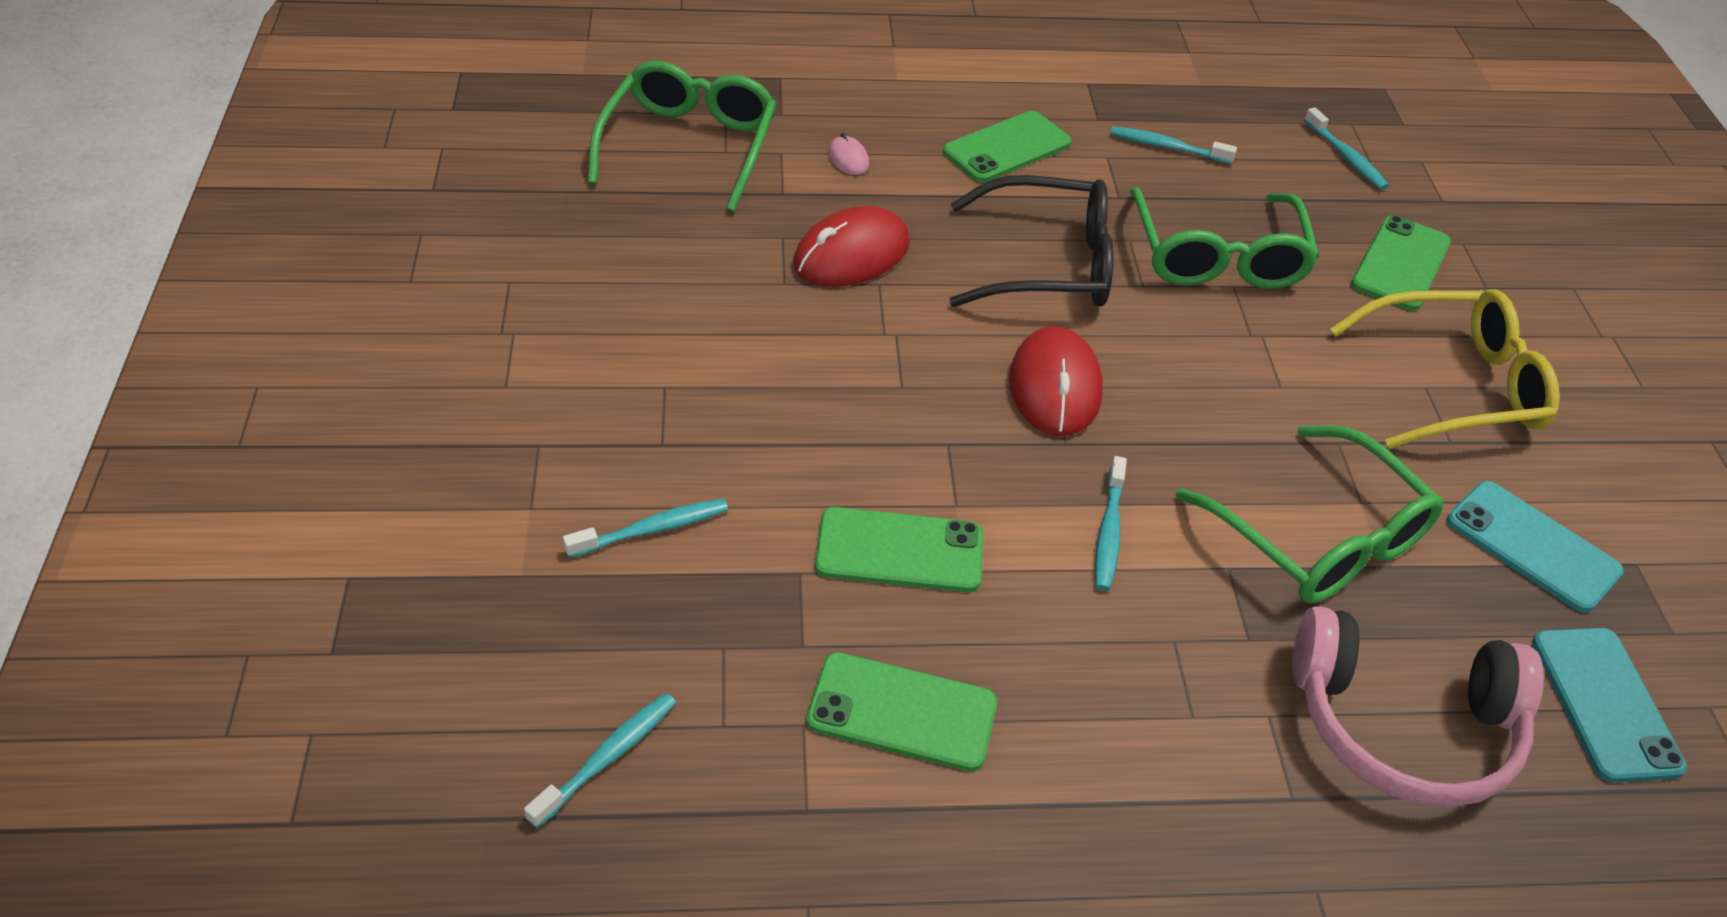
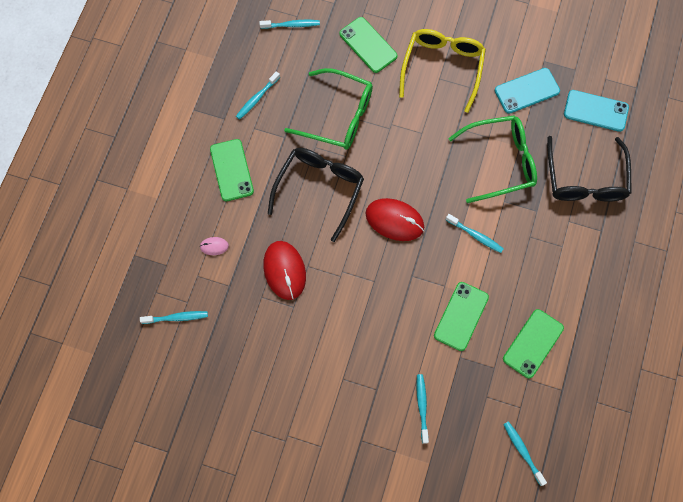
camera: 65 degrees left, 25 degrees up
green glasses [588,61,777,212] -> turquoise toothbrush [140,311,208,324]
pink headphones [1292,606,1543,807] -> black glasses [547,136,632,202]

